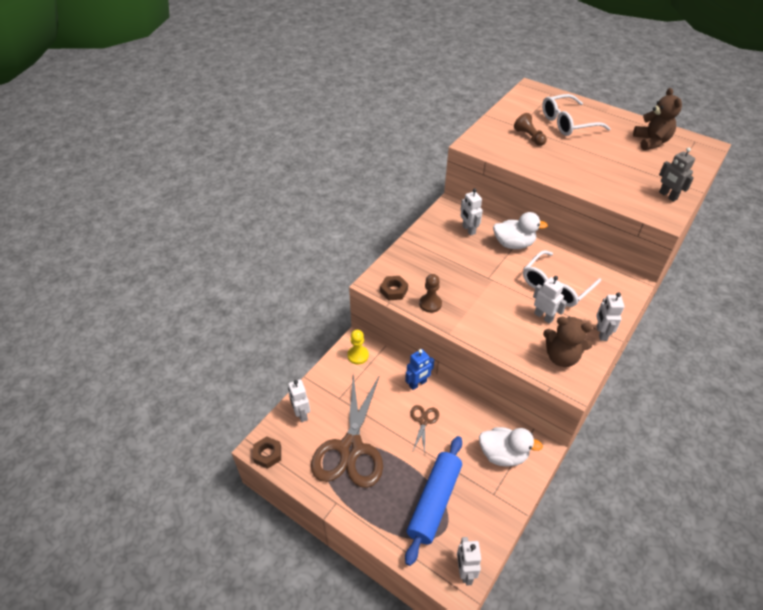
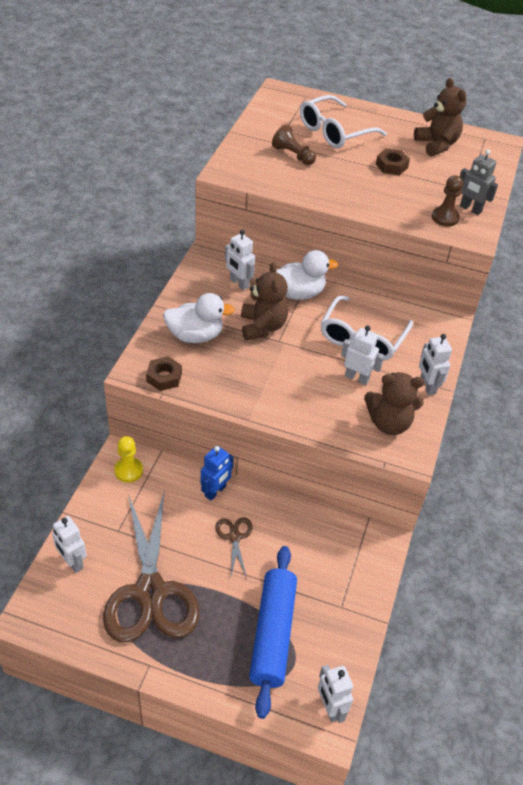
camera: 20 degrees left, 0 degrees up
brown nut [253,436,281,469] -> brown nut moved to [376,149,410,175]
brown pawn [419,274,442,313] -> brown pawn moved to [432,175,463,227]
white duck [479,427,543,466] -> white duck moved to [163,293,235,343]
none -> brown teddy bear [241,262,288,340]

